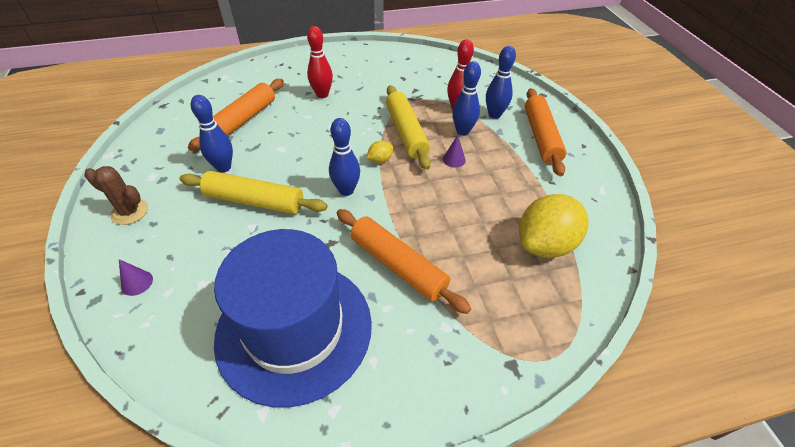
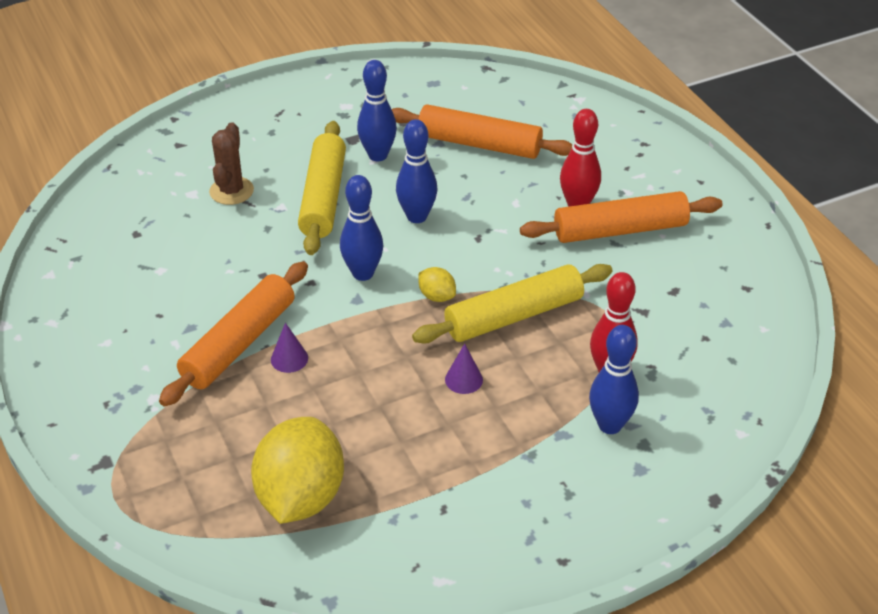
camera: 80 degrees right, 5 degrees down
brown cactus [84,166,148,225] -> brown cactus moved to [209,122,254,205]
purple cone [119,259,153,296] -> purple cone moved to [271,323,308,373]
blue hat [214,229,372,408] -> none
blue bowling pin [452,61,481,136] -> blue bowling pin moved to [396,119,437,223]
yellow lemon [519,194,589,258] -> yellow lemon turned 60 degrees clockwise [251,417,344,524]
orange rolling pin [525,88,566,176] -> orange rolling pin moved to [520,191,722,243]

